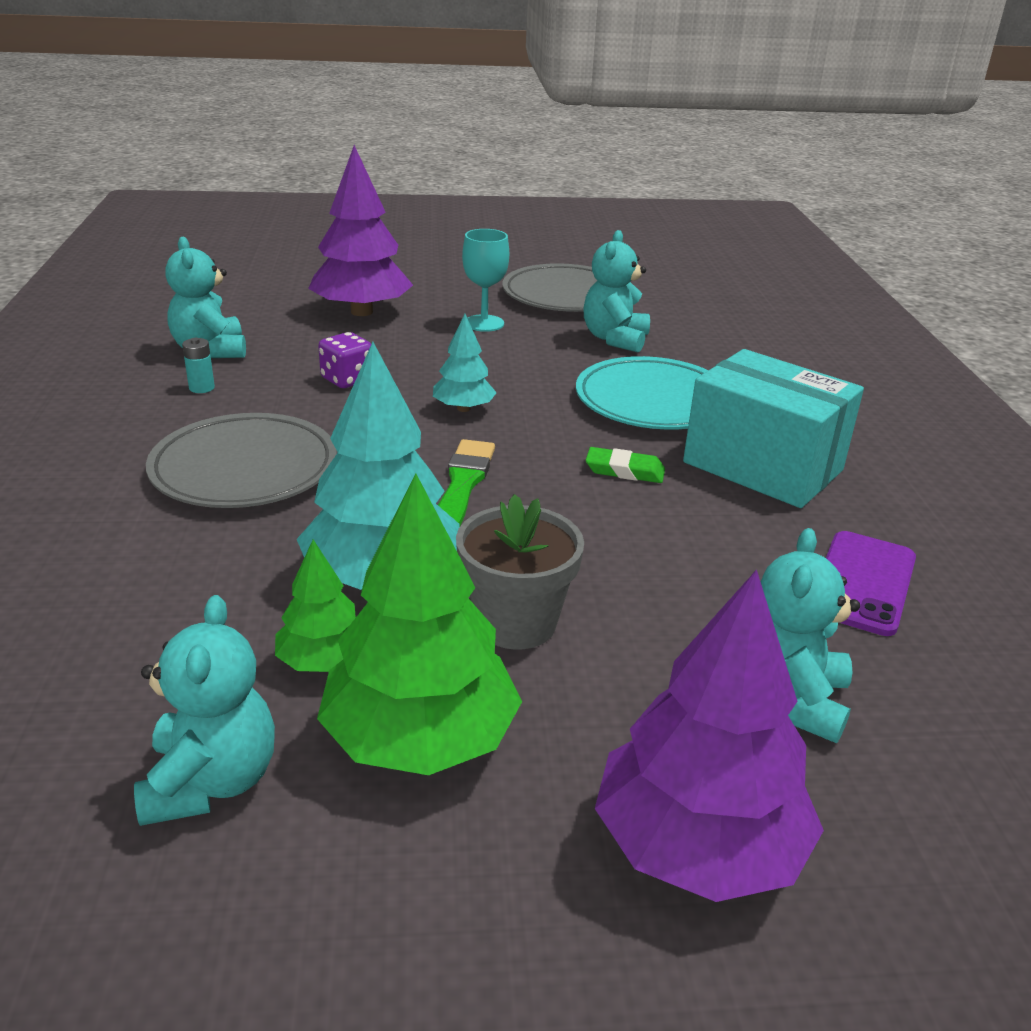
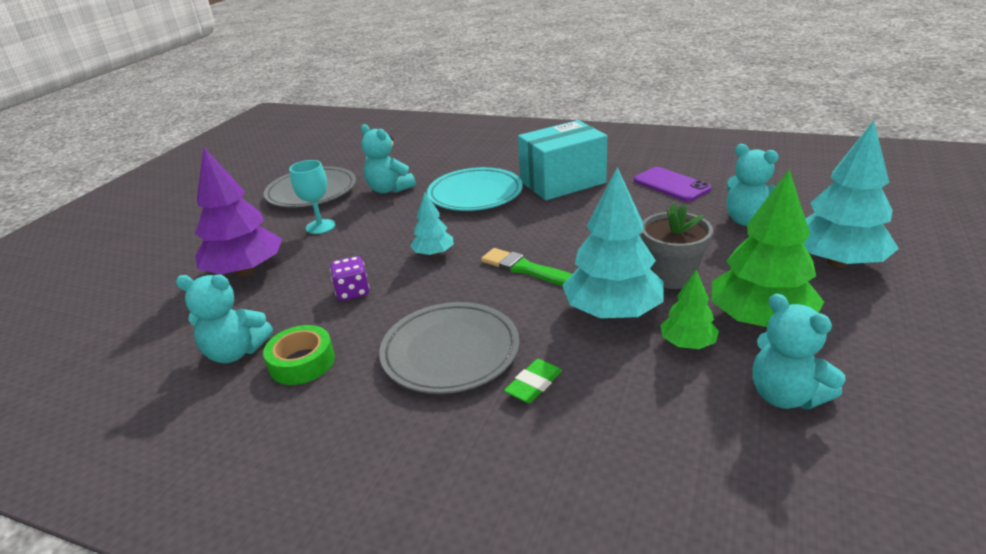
camera: 60 degrees left, 0 degrees up
turquoise teddy bear [134,595,275,826] -> turquoise teddy bear turned 150 degrees counterclockwise [752,294,846,409]
turquoise battery [182,338,215,393] -> green tape [263,325,335,385]
green eraser [586,447,665,483] -> green eraser moved to [504,359,562,403]
purple tree [595,569,824,902] -> turquoise tree [803,120,899,267]

